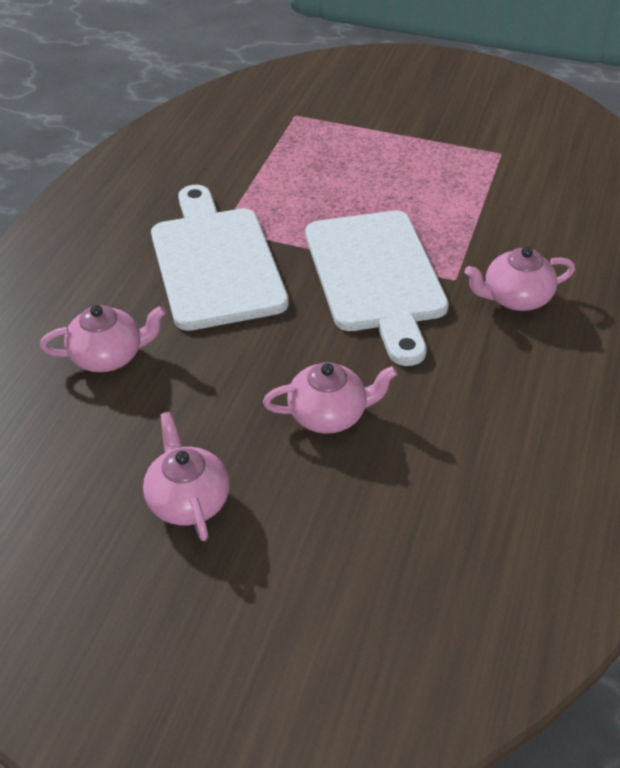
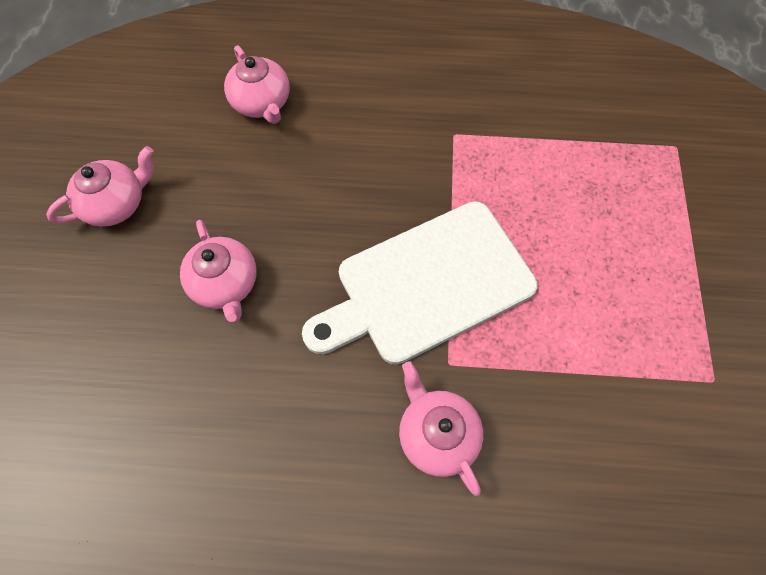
camera: 75 degrees right, 20 degrees up
white cutting board [151,185,289,331] -> none

